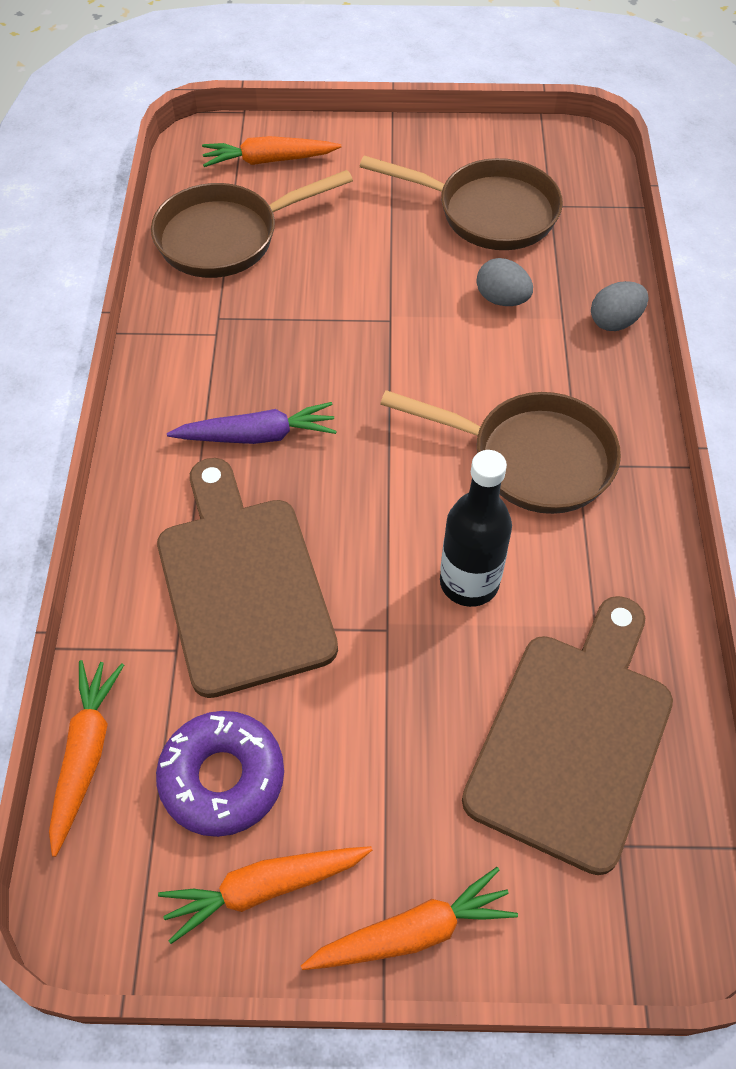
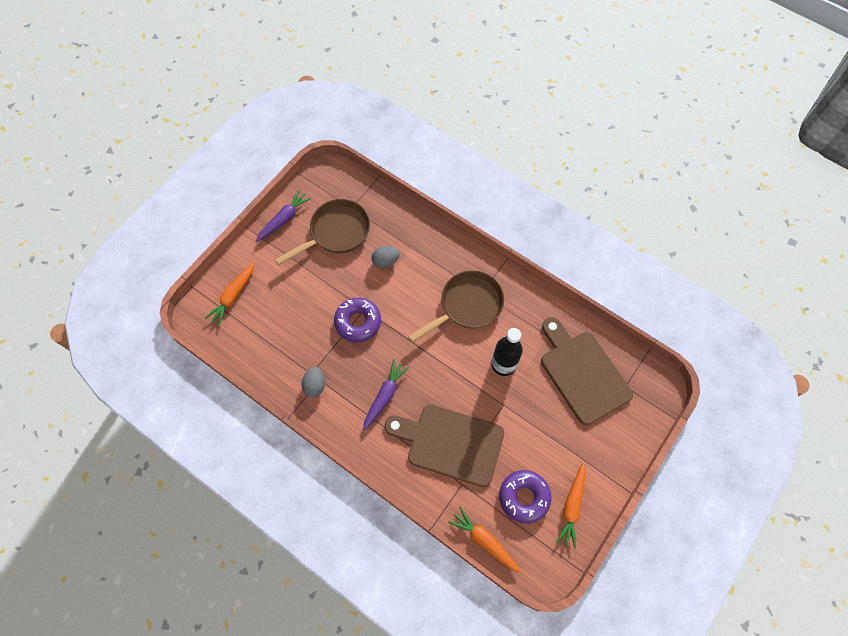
camera: 55 degrees left, 10 degrees up
brown pan [151,170,353,278] -> none
orange carrot [301,867,518,970] -> none
grey egg [591,281,648,331] -> grey egg moved to [301,367,325,397]
none -> purple carrot [256,189,312,242]
none -> purple donut [334,298,381,342]

